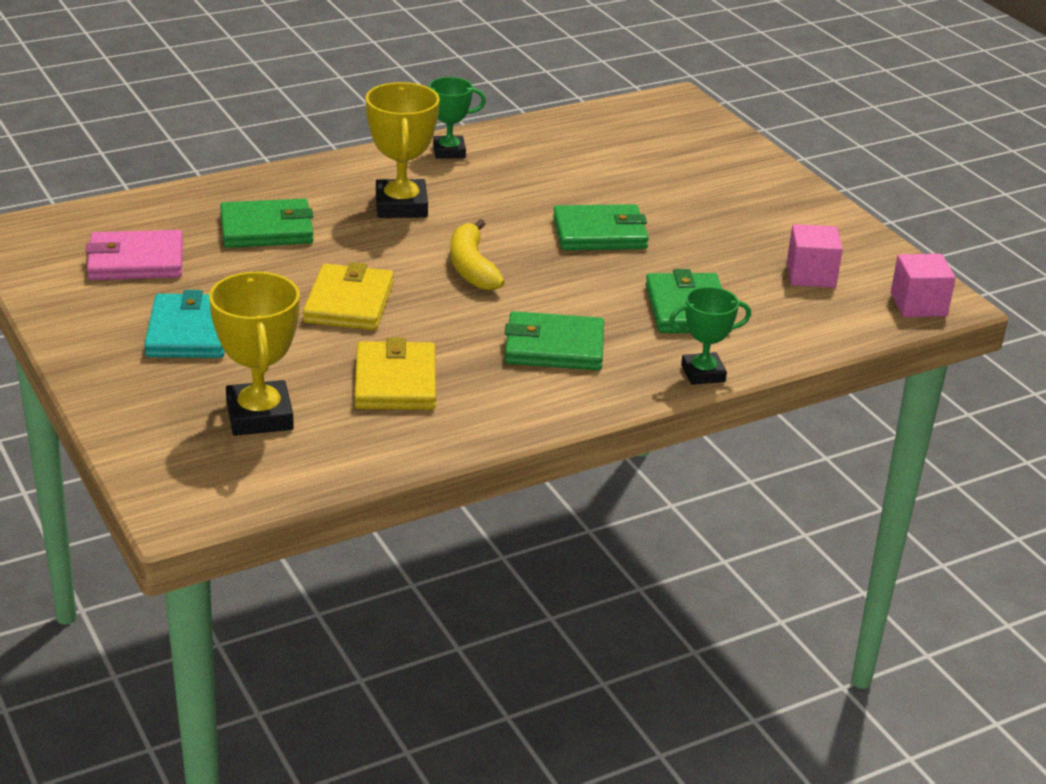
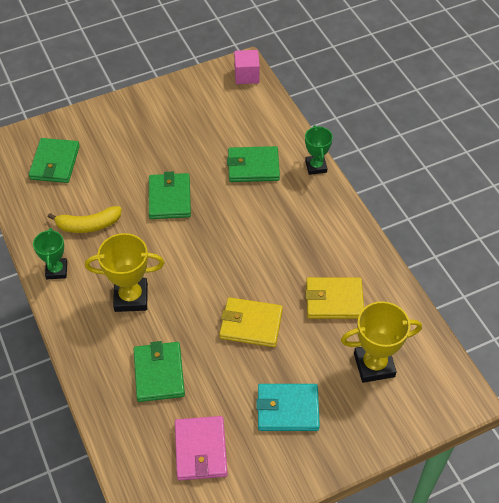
camera: 85 degrees left, 20 degrees up
yellow banana [450,219,505,291] -> yellow banana moved to [48,206,122,233]
green wallet [505,311,604,370] -> green wallet moved to [29,138,80,183]
pink cube [787,224,843,288] -> none

